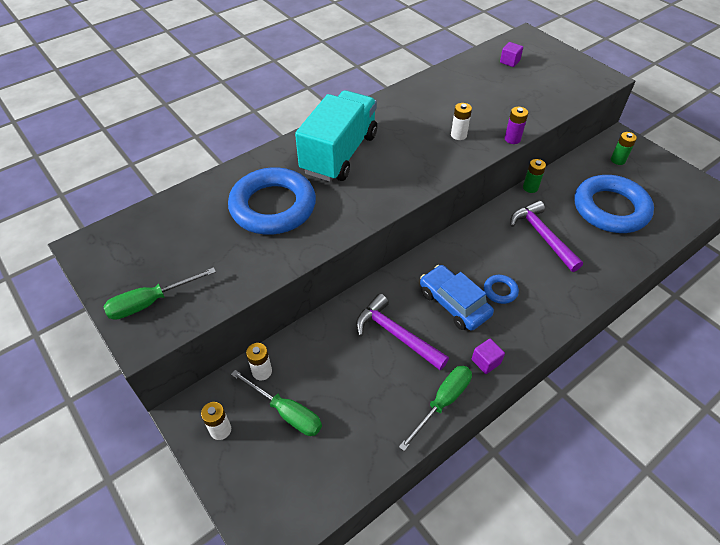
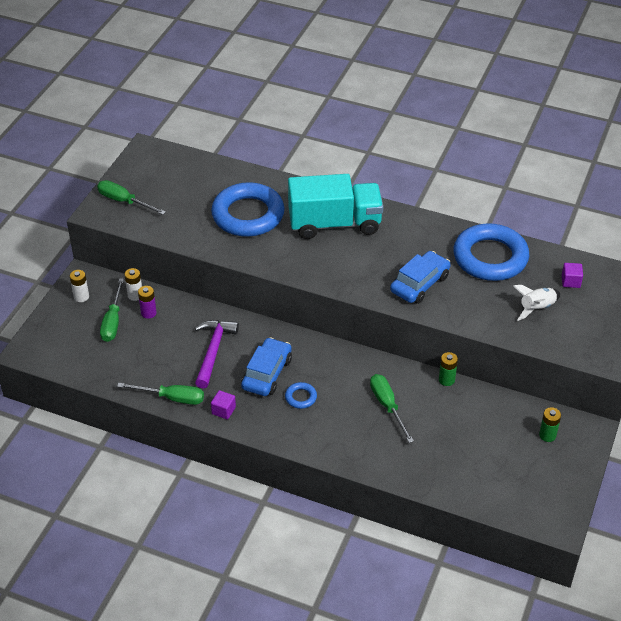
camera: 60 degrees right, 5 degrees down
white battery [451,103,472,140] -> blue car [390,251,451,304]
purple battery [505,107,528,144] -> purple battery moved to [138,286,157,319]
purple hammer [510,201,583,272] -> green screwdriver [370,374,414,443]
blue ring [575,175,654,233] -> blue ring moved to [453,223,529,281]
none -> white rocket [514,285,560,321]

